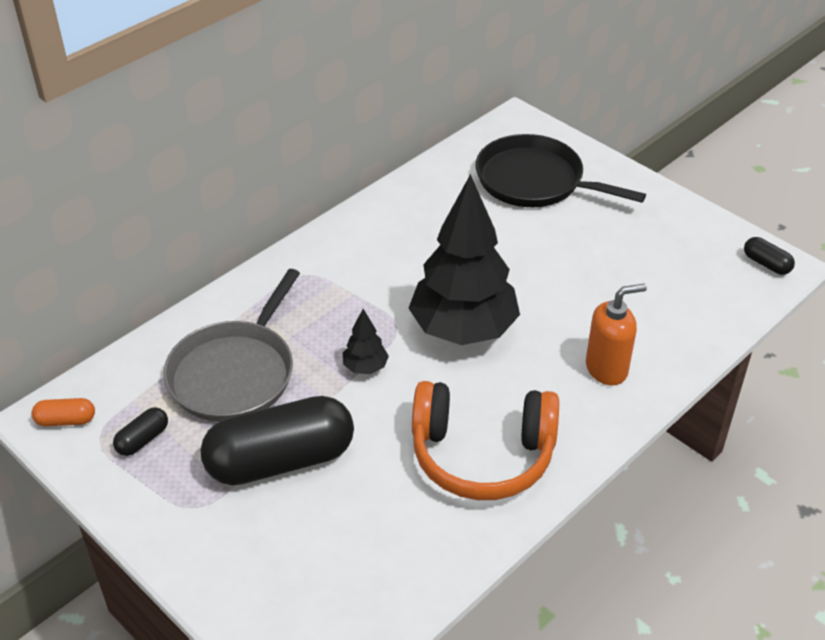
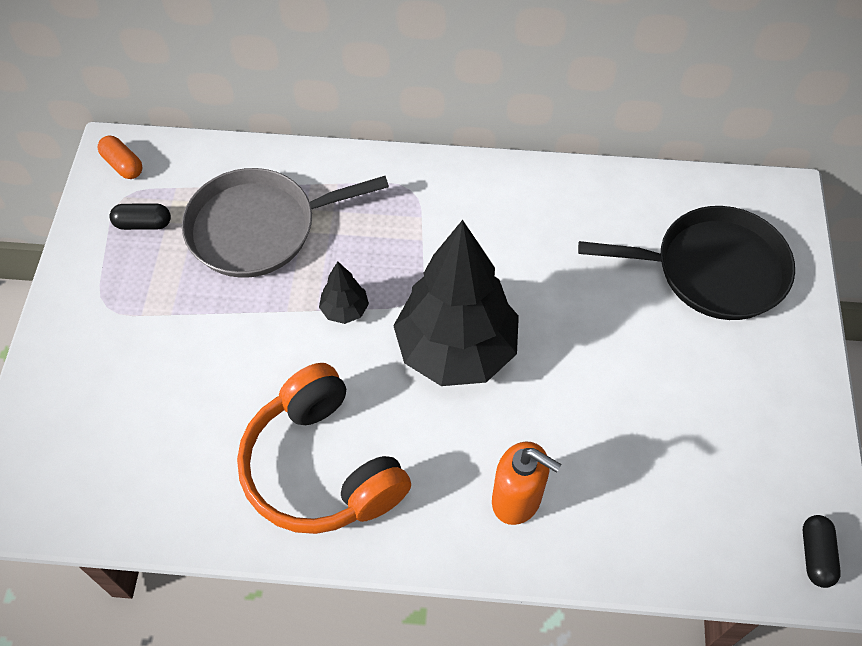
camera: 50 degrees right, 15 degrees up
black capsule [200,396,354,485] -> none
black pan [476,134,646,207] -> black pan turned 105 degrees clockwise [578,206,795,320]

